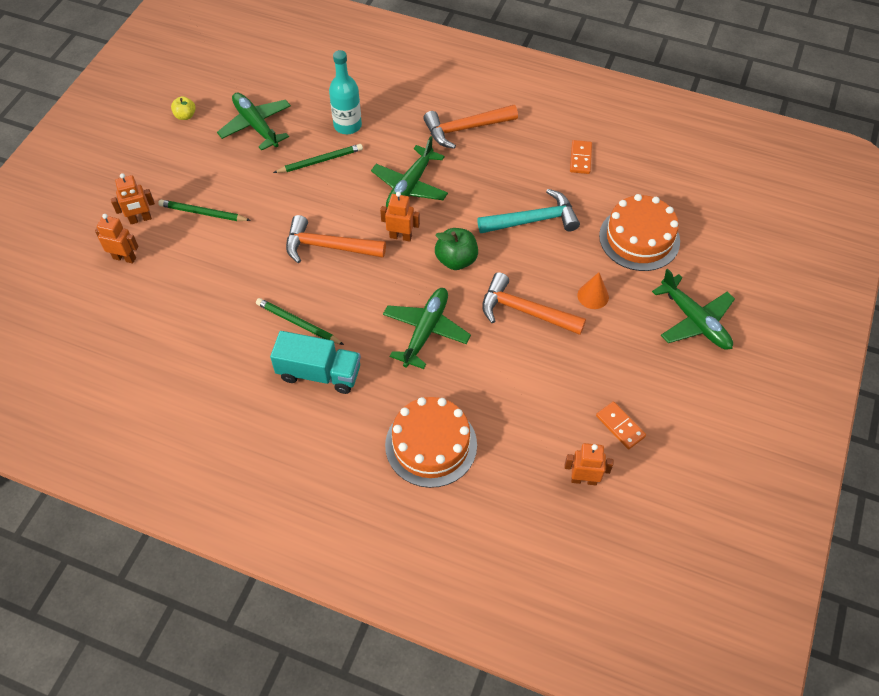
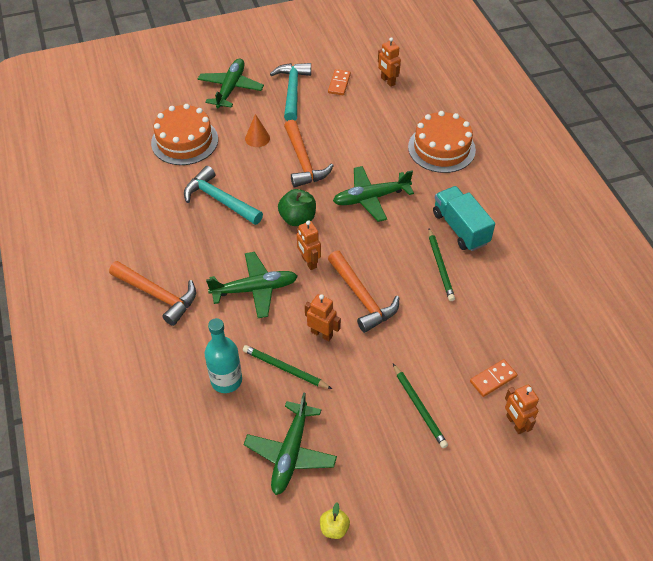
camera: 130 degrees left, 5 degrees down
orange robot [111,173,155,224] -> orange robot moved to [305,294,341,341]
orange domino [570,140,592,174] -> orange domino moved to [470,359,517,397]
none -> turquoise hammer [270,63,311,121]

